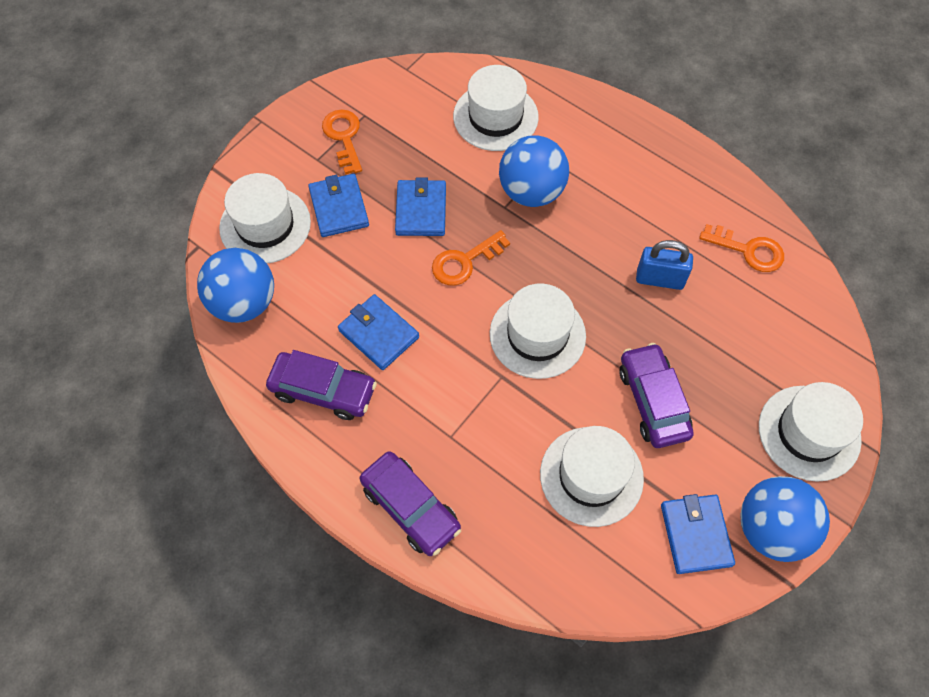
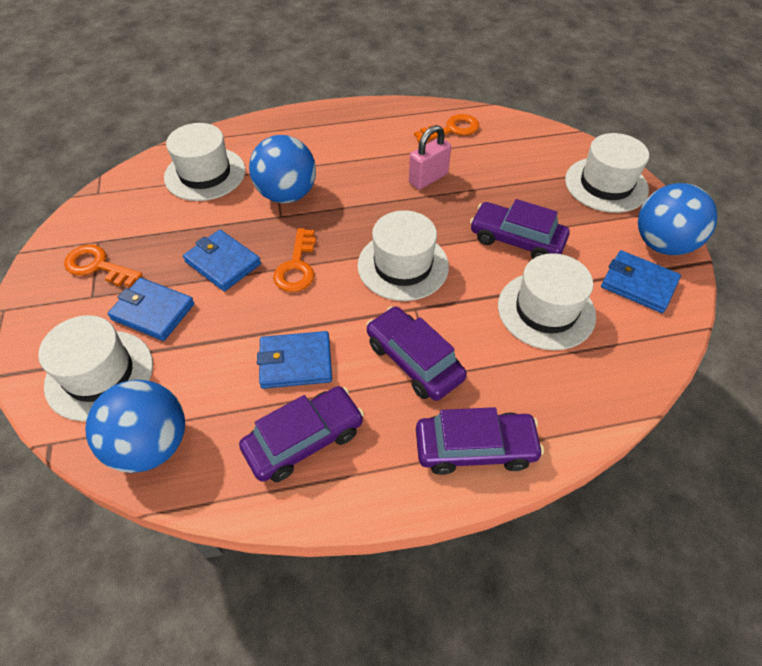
camera: 50 degrees left, 10 degrees down
blue padlock [636,240,693,290] -> pink padlock [409,125,451,190]
none -> purple car [366,306,467,401]

